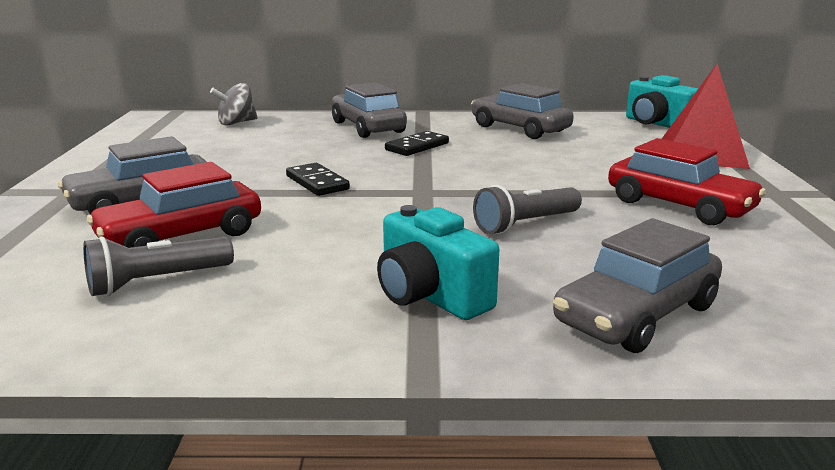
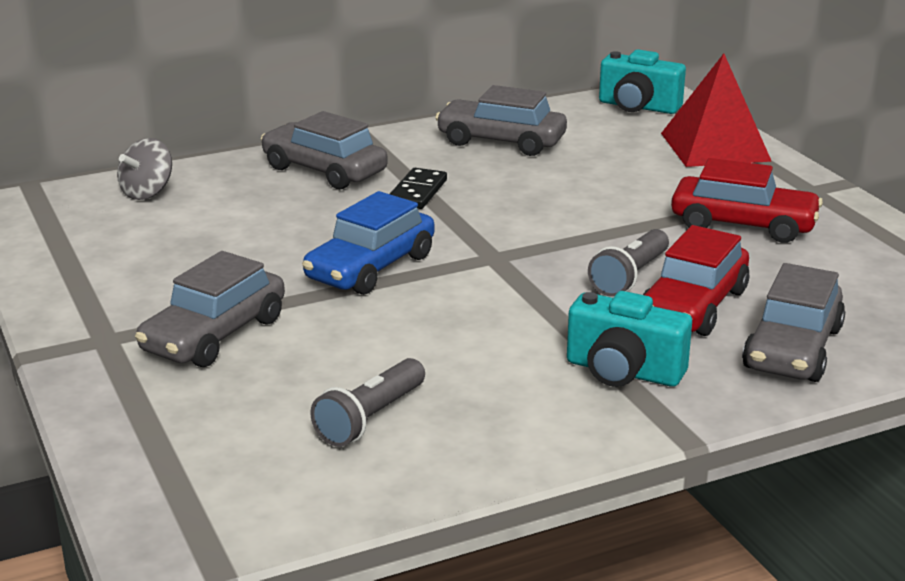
camera: 25 degrees left, 5 degrees up
red car [87,162,261,248] -> red car moved to [643,225,749,336]
black domino [286,163,350,196] -> blue car [302,191,435,295]

